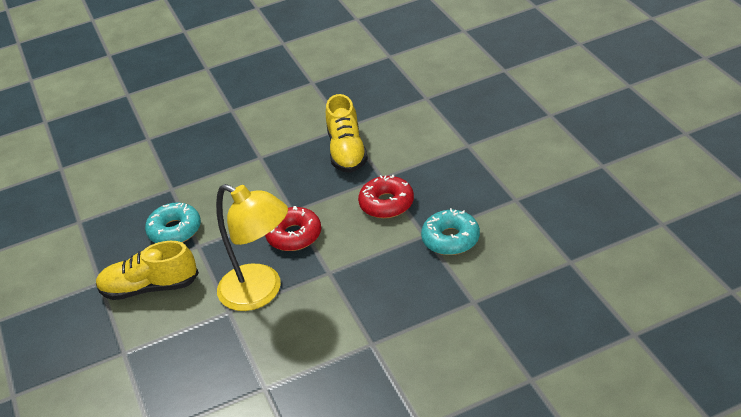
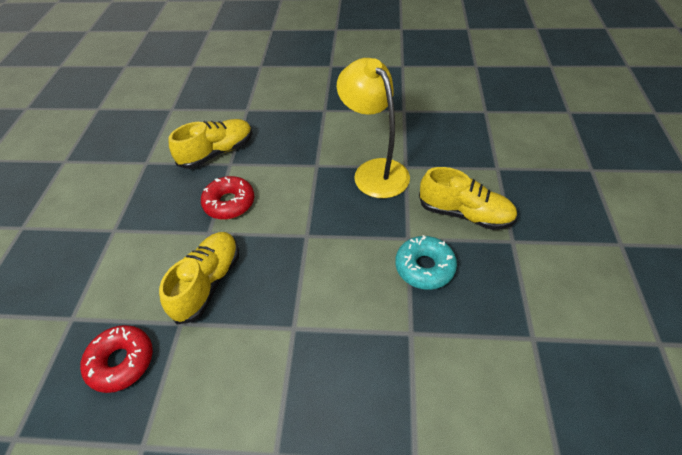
camera: 155 degrees left, 10 degrees up
red donut [265,206,321,251] -> red donut moved to [80,325,153,393]
turquoise donut [421,208,480,255] -> yellow shoe [169,119,252,169]

